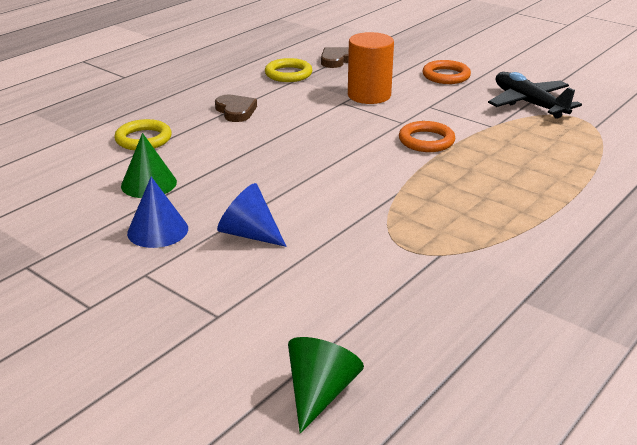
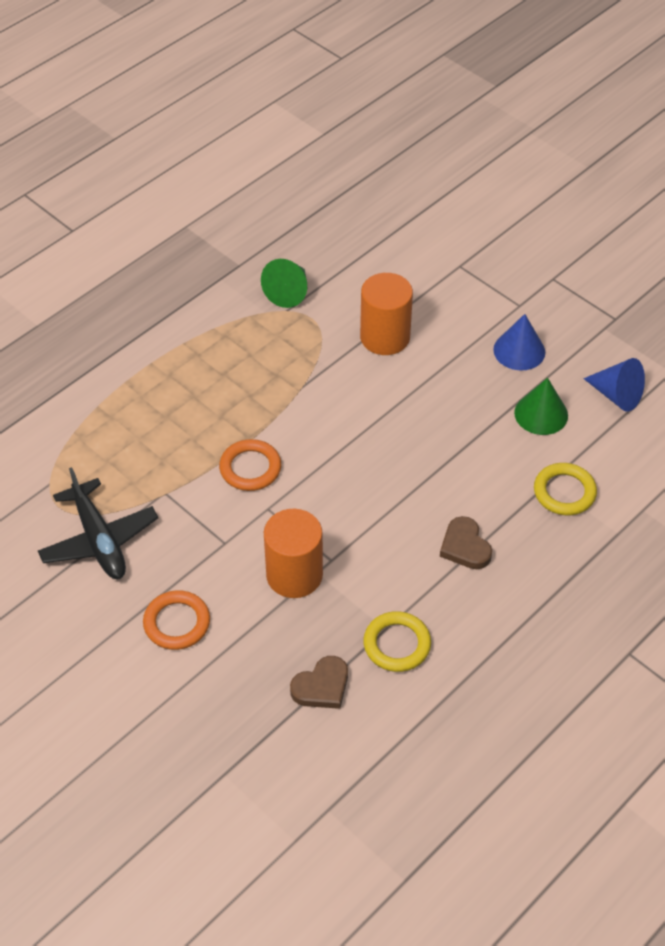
camera: 175 degrees left, 20 degrees up
blue cone [217,183,287,247] -> blue cone moved to [583,358,645,412]
green cone [288,337,364,434] -> green cone moved to [261,259,307,308]
none -> orange cylinder [360,273,413,355]

